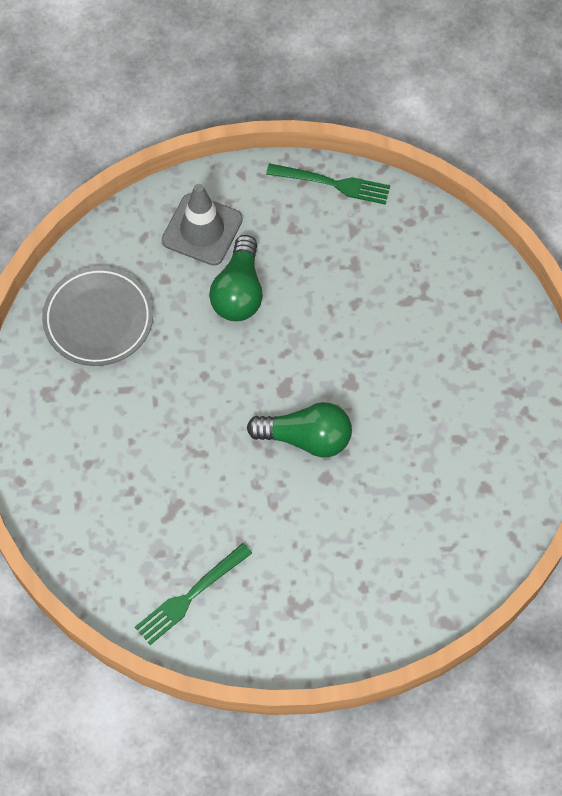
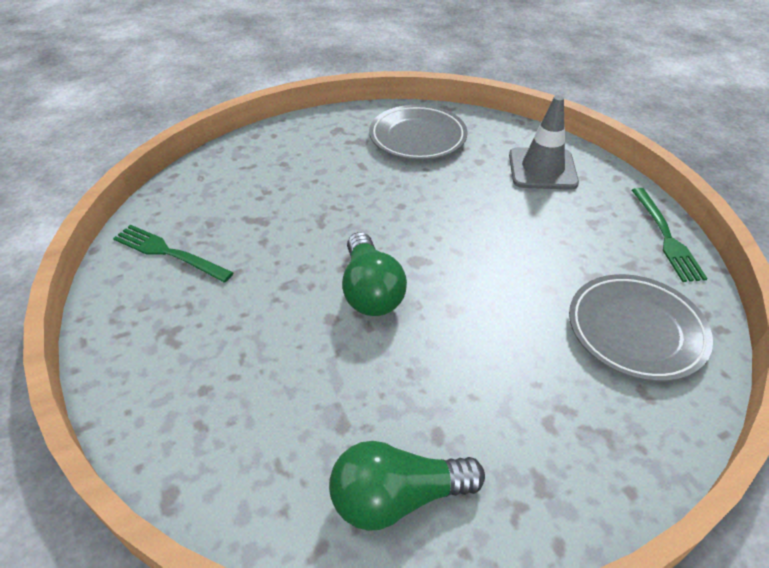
camera: 70 degrees right, 20 degrees down
green light bulb [209,235,263,321] -> green light bulb moved to [329,441,485,531]
none -> grey plate [569,274,713,382]

